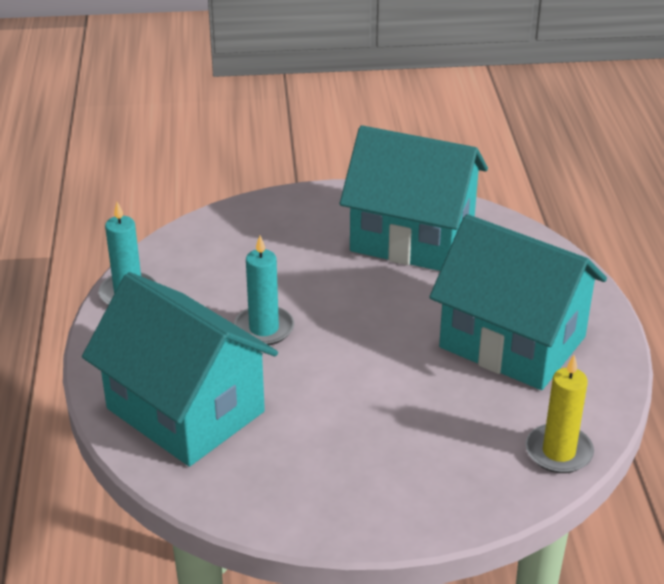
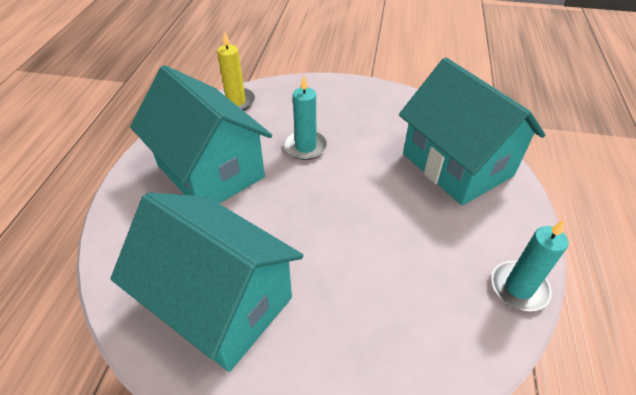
camera: 165 degrees left, 10 degrees up
turquoise candle [234,235,294,345] -> turquoise candle moved to [284,76,328,160]

